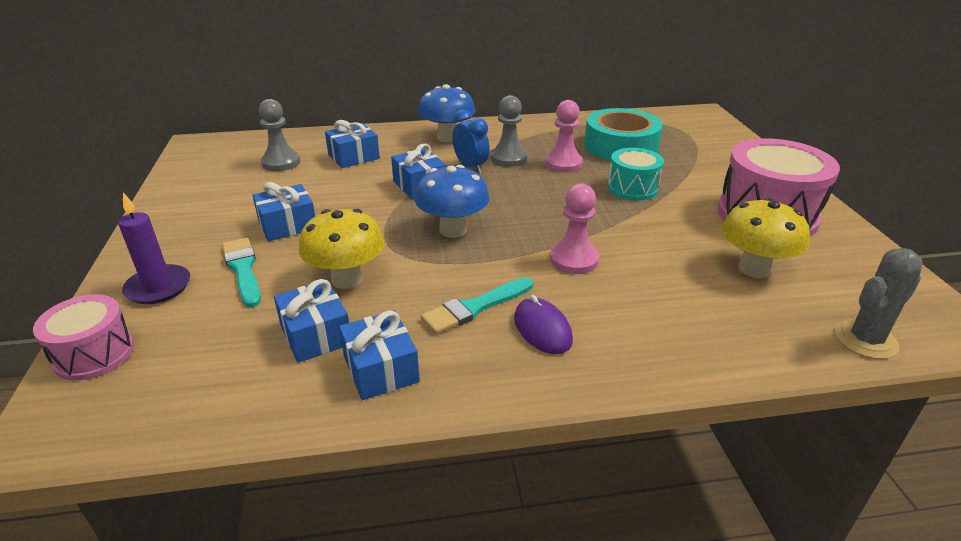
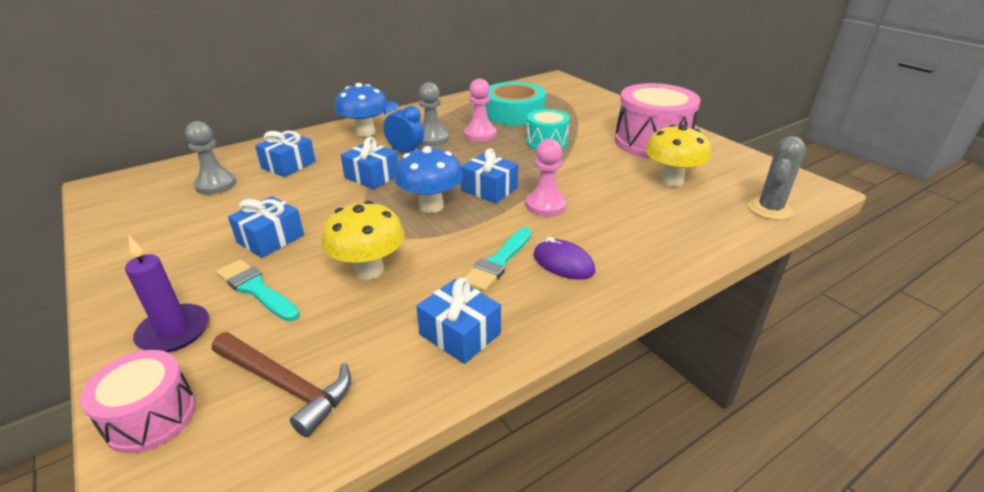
camera: 25 degrees left, 0 degrees up
blue gift [274,279,349,363] -> blue gift moved to [461,148,518,203]
none -> brown hammer [212,332,351,437]

